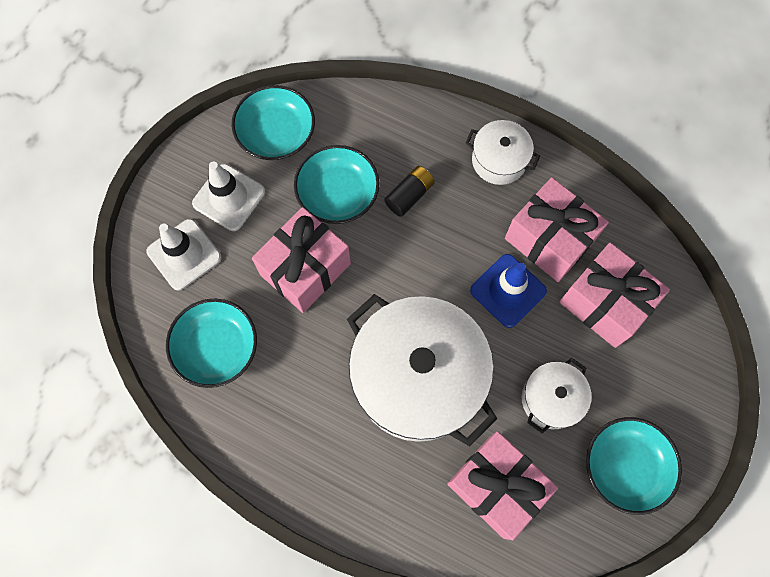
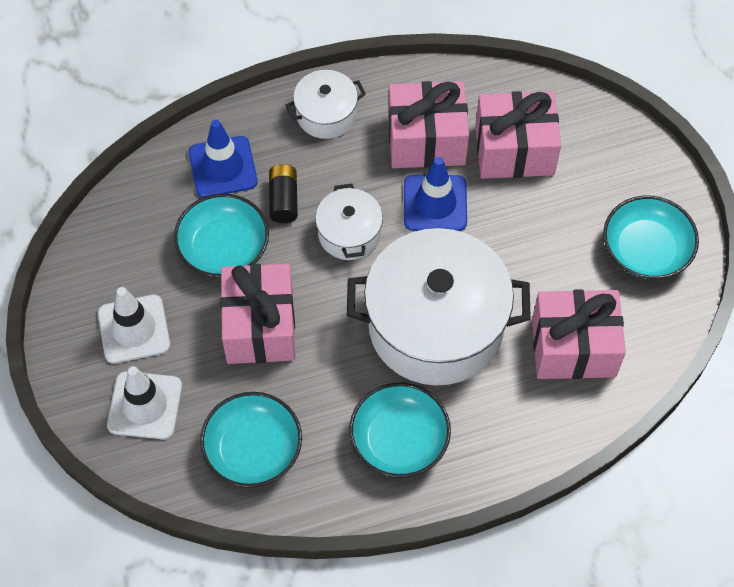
camera: 45 degrees left, 10 degrees down
turquoise bowl [232,85,315,160] -> turquoise bowl moved to [349,383,451,478]
white pot [522,358,592,434] -> white pot moved to [315,184,383,260]
none -> blue traffic cone [188,120,258,198]

